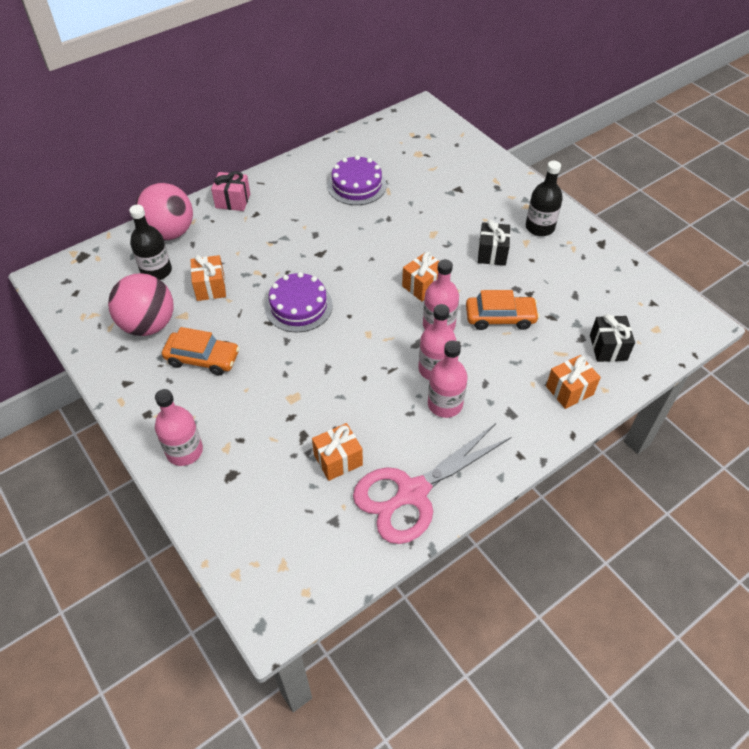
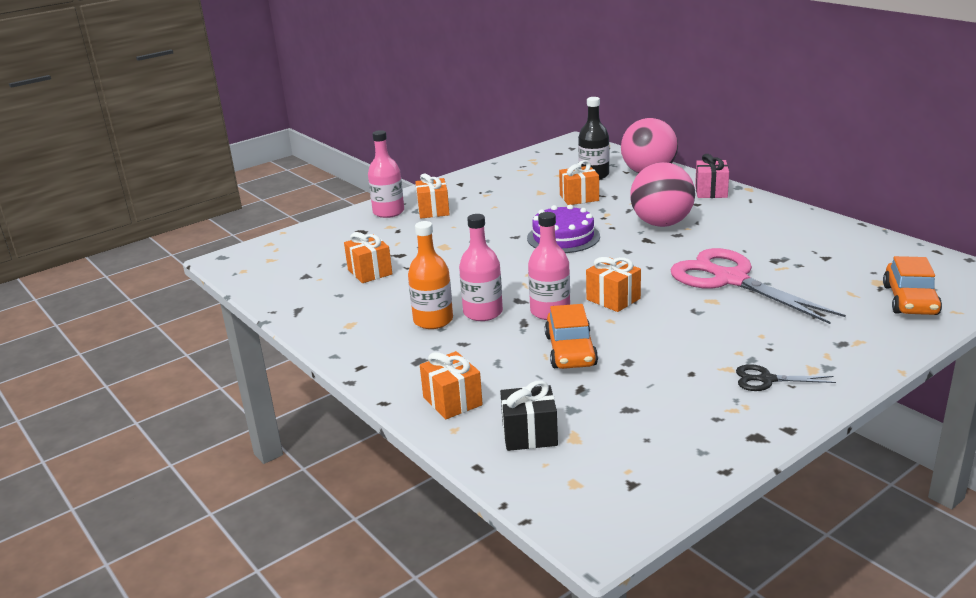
camera: 90 degrees right, 25 degrees down
pink ball [108,273,174,336] -> pink ball moved to [631,162,695,227]
orange car [162,327,239,376] -> orange car moved to [883,256,942,315]
purple cake [327,155,386,205] -> none
pink scissors [353,423,511,544] -> pink scissors moved to [670,248,846,324]
pink bottle [428,340,467,418] -> orange bottle [408,221,453,329]
black gift [478,220,510,266] -> none
black bottle [526,161,563,236] -> black scissors [736,364,836,391]
none -> orange gift [415,174,450,219]

